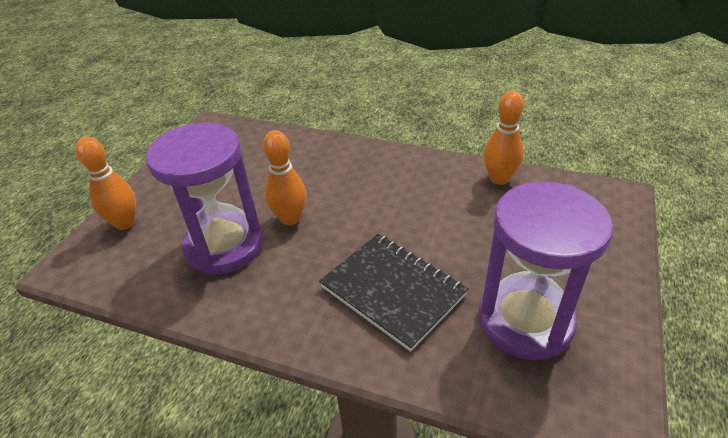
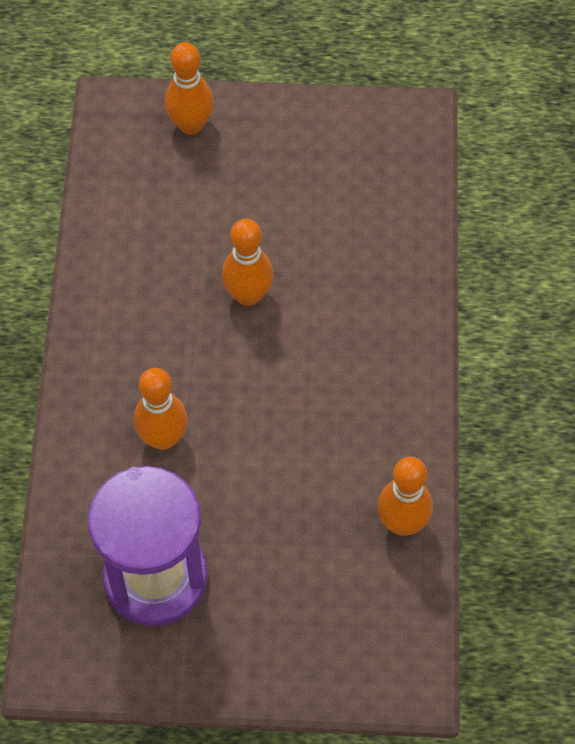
camera: 70 degrees right, 20 degrees up
purple hourglass [146,123,263,275] -> none
black notebook [319,234,469,352] -> orange bowling pin [134,368,188,450]

